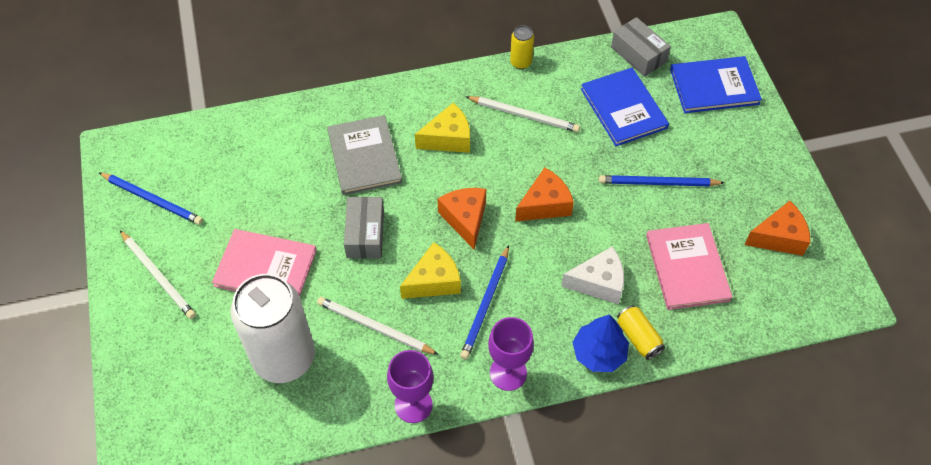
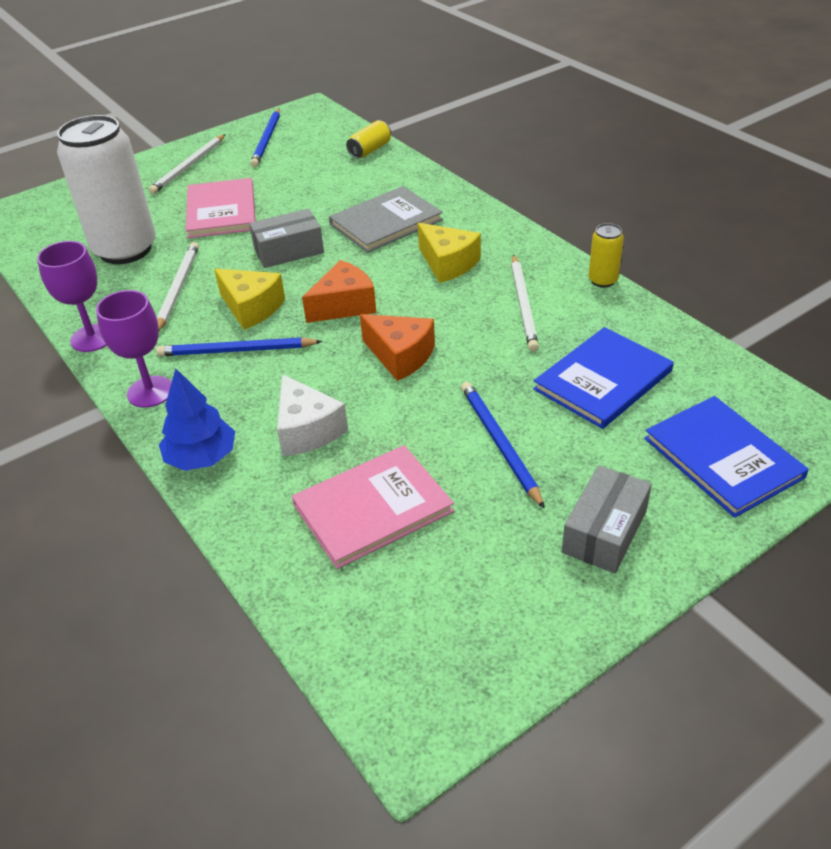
camera: 70 degrees right, 15 degrees down
grey box [611,17,671,77] -> grey box moved to [562,465,652,573]
yellow can [617,305,665,360] -> yellow can moved to [346,120,391,159]
orange cheese [744,201,811,256] -> none

